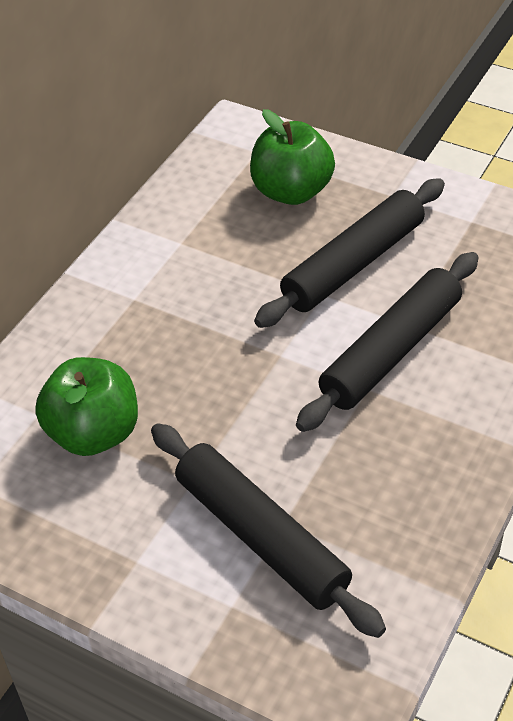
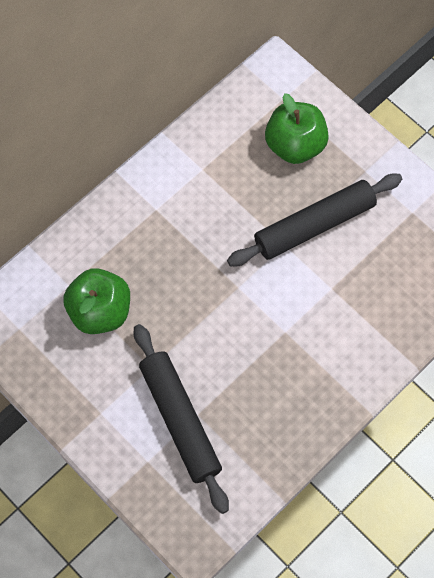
camera: 15 degrees right, 20 degrees up
black rolling pin [296,252,479,432] -> none

